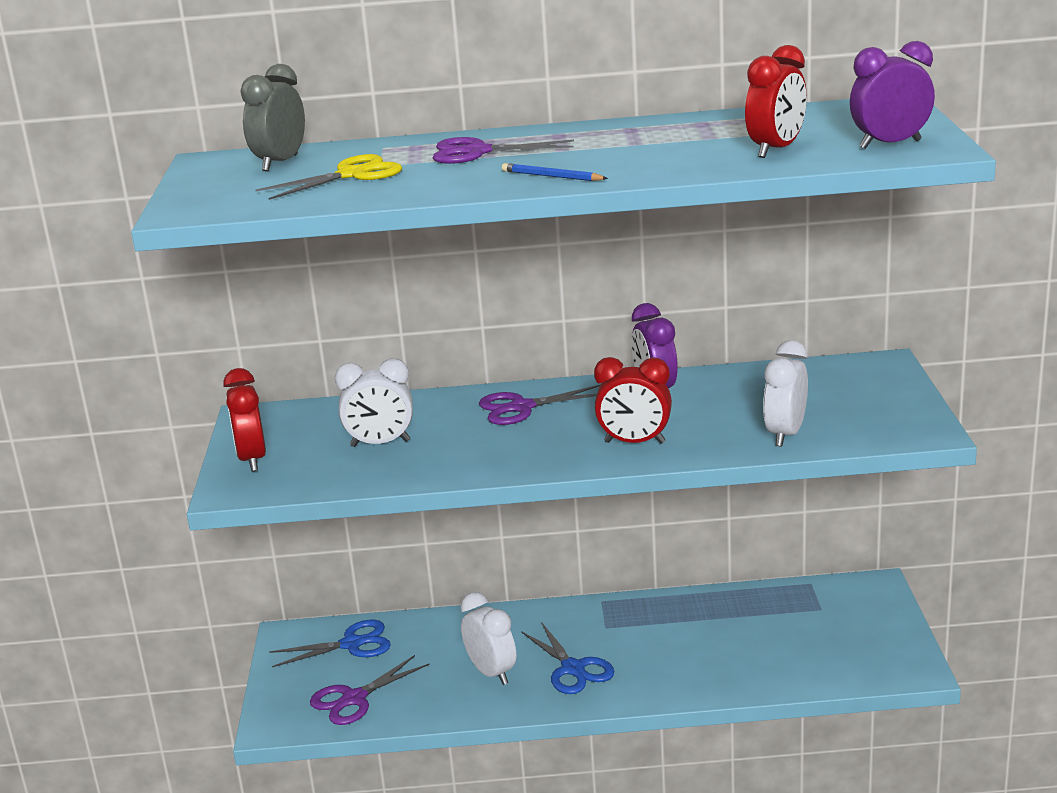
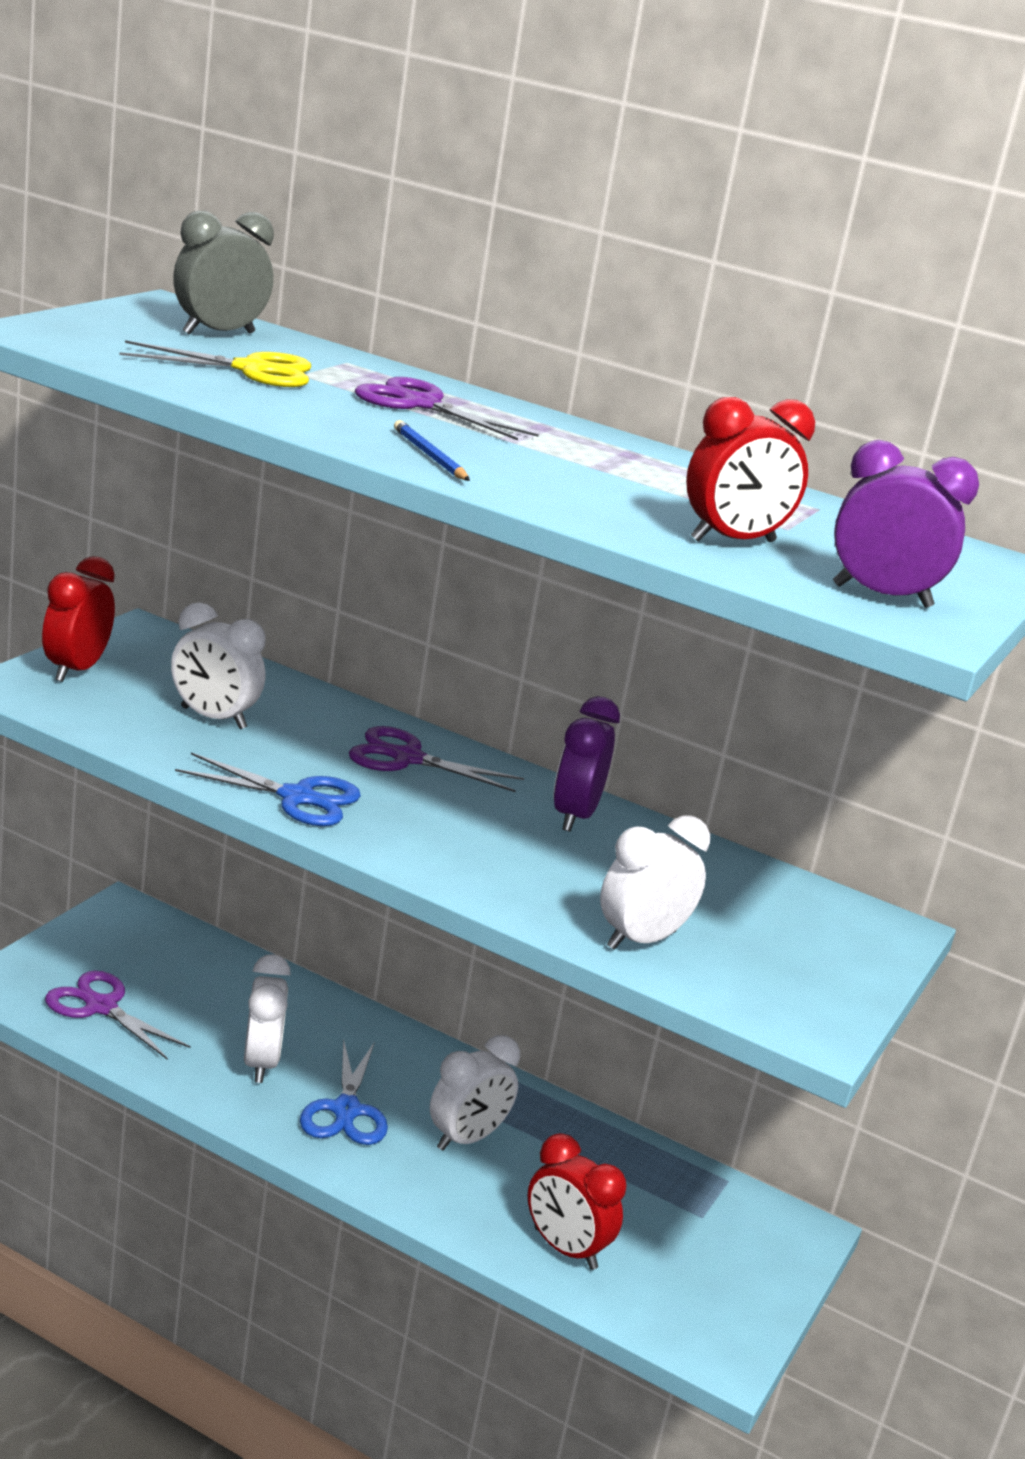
camera: 25 degrees right, 0 degrees up
blue scissors [269,620,391,667] -> blue scissors moved to [175,753,361,826]
purple scissors [310,655,430,725] -> purple scissors turned 45 degrees clockwise [45,971,191,1059]
red clock [594,357,672,444] -> red clock moved to [528,1133,626,1270]
none -> white clock [430,1035,520,1151]

